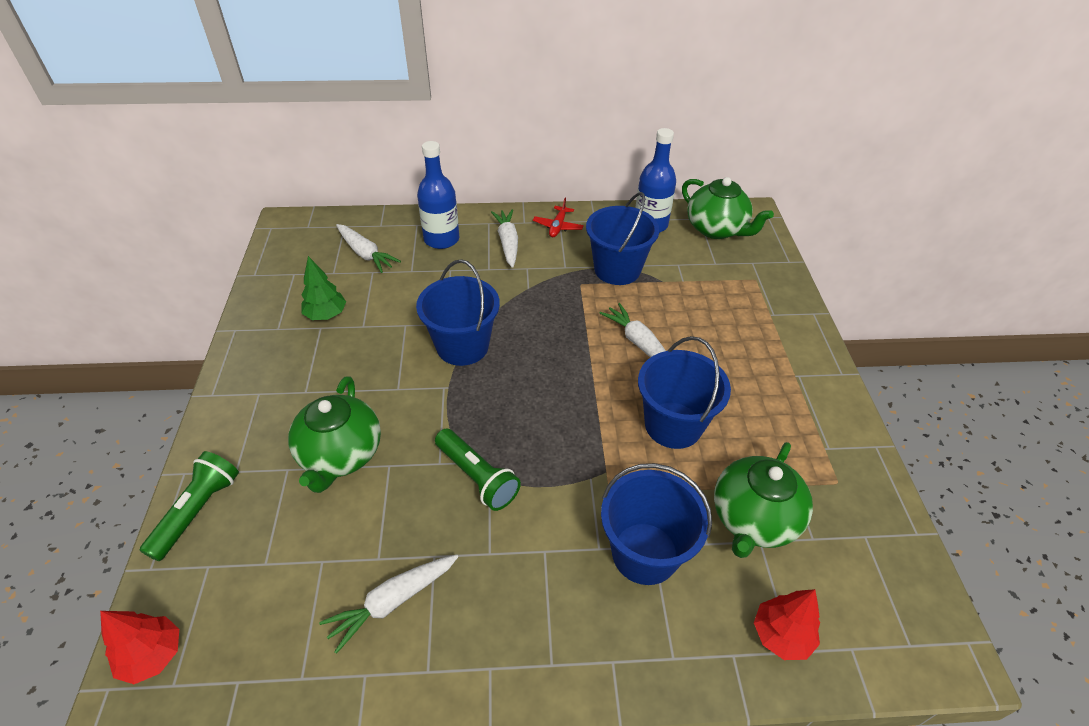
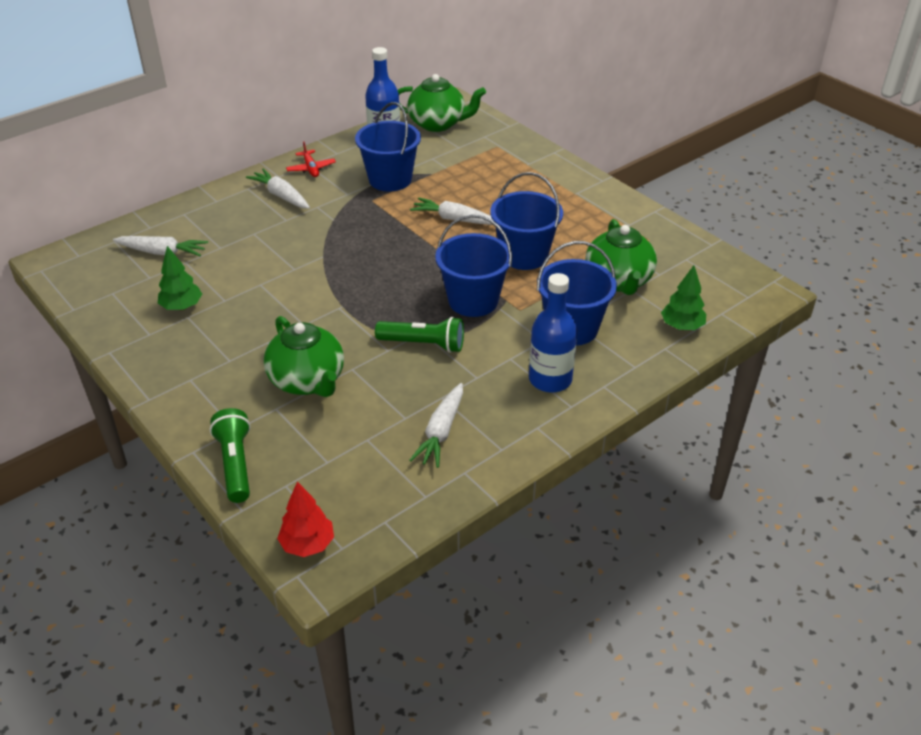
camera: 35 degrees left, 5 degrees down
blue bucket [416,259,500,366] -> blue bucket moved to [435,215,512,317]
blue bottle [417,141,459,249] -> blue bottle moved to [529,273,577,393]
red tree [754,589,820,660] -> green tree [661,266,706,330]

